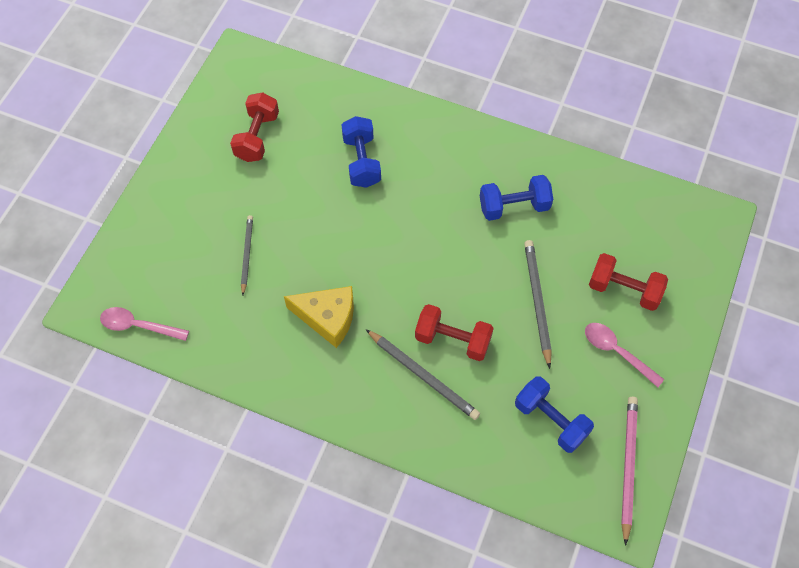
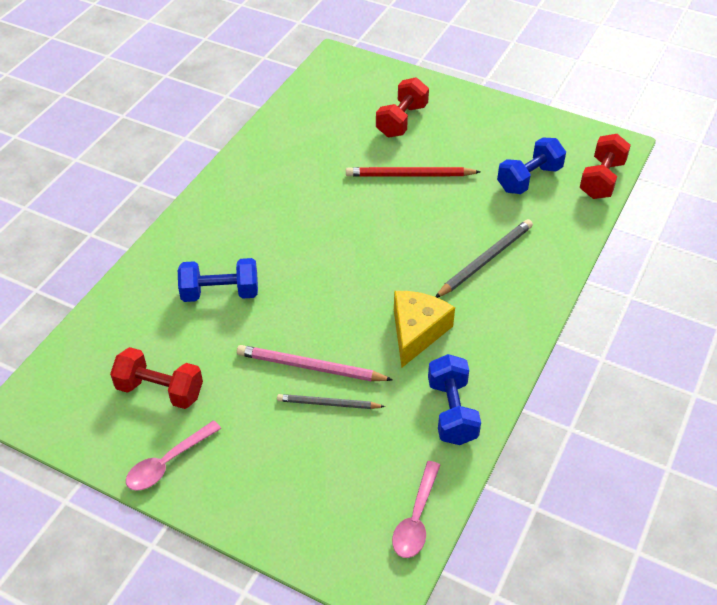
camera: 85 degrees left, 15 degrees down
red dumbbell [415,304,494,361] -> red dumbbell moved to [580,134,631,199]
blue dumbbell [480,175,553,221] -> blue dumbbell moved to [428,354,481,445]
grey pencil [524,240,552,369] -> red pencil [346,167,481,177]
pink spoon [585,323,664,387] -> pink spoon moved to [126,421,221,491]
pink pencil [621,397,638,546] -> pink pencil moved to [237,345,393,381]

